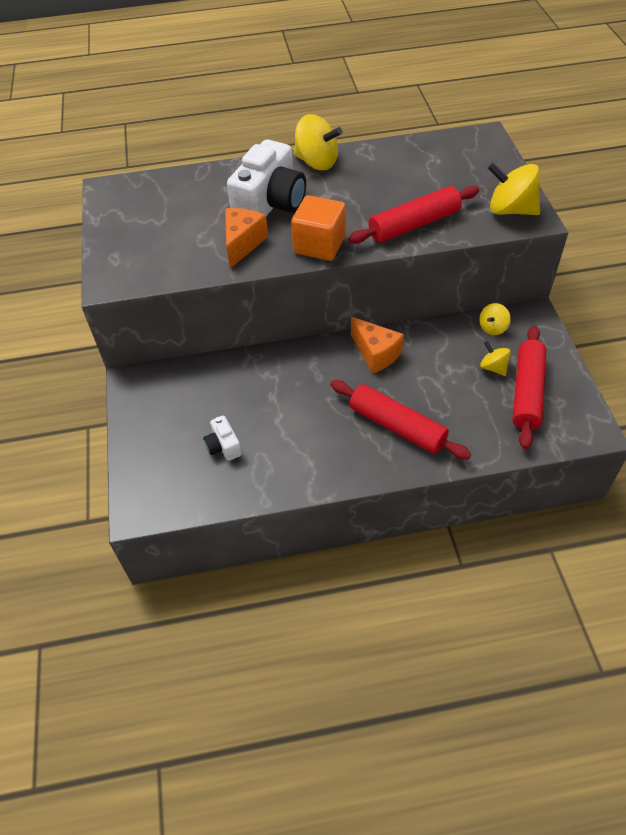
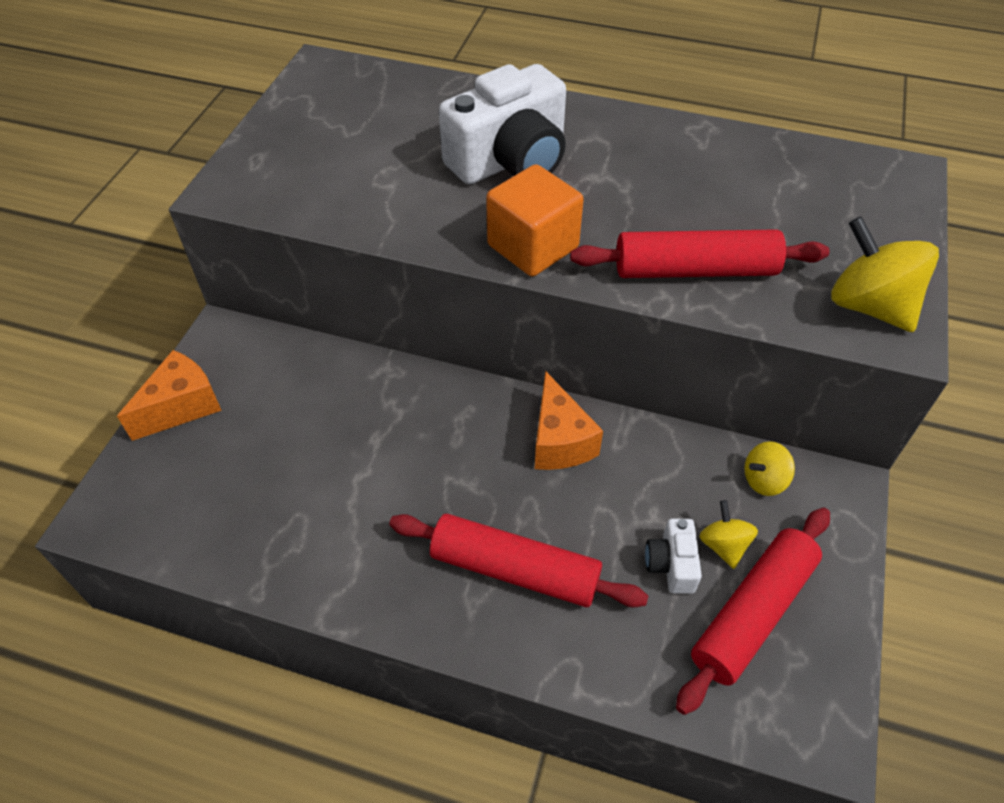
camera: 25 degrees right, 0 degrees up
white camera [203,415,242,461] -> white camera moved to [645,519,702,594]
orange cheese [225,208,268,268] -> orange cheese moved to [117,350,222,441]
yellow spinning top [294,114,342,170] -> none
red rolling pin [331,380,471,460] -> red rolling pin turned 45 degrees counterclockwise [389,514,648,607]

